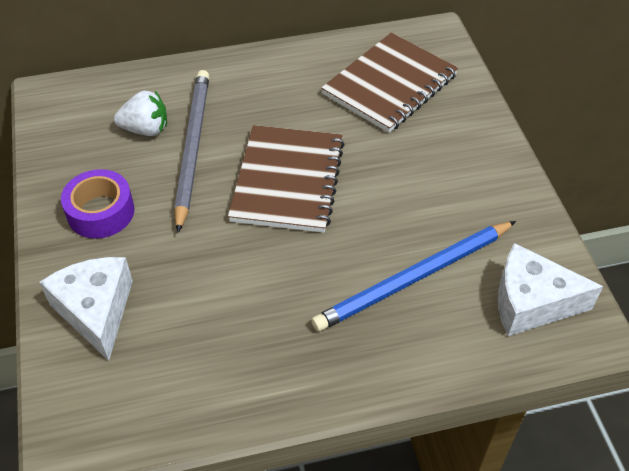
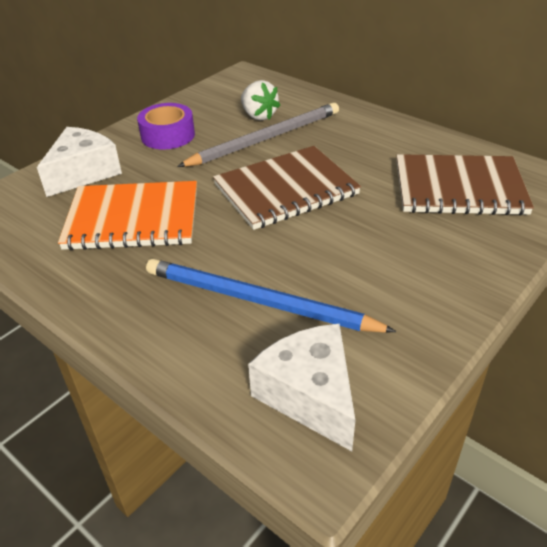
camera: 55 degrees right, 10 degrees down
none -> orange notebook [58,181,197,250]

